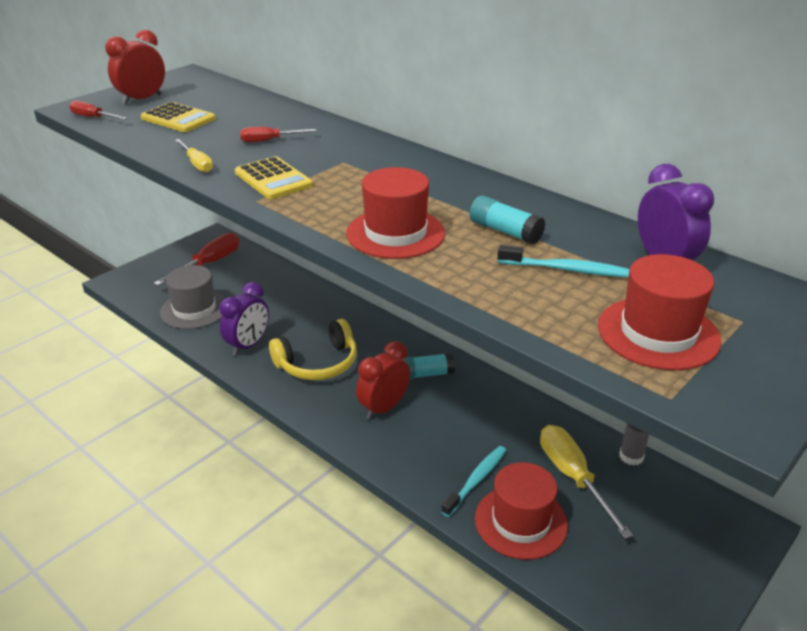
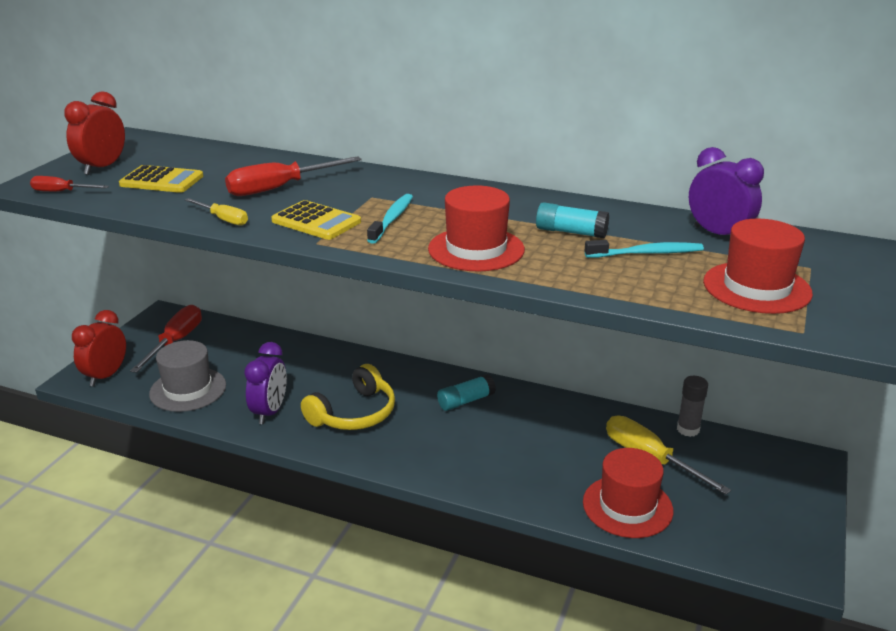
camera: 20 degrees left, 5 degrees down
red screwdriver [240,127,317,142] -> red screwdriver [225,156,362,196], size x1.79
red clock [356,341,410,420] -> red clock moved to [72,310,126,387]
turquoise toothbrush [441,446,506,517] -> turquoise toothbrush moved to [367,194,413,244]

